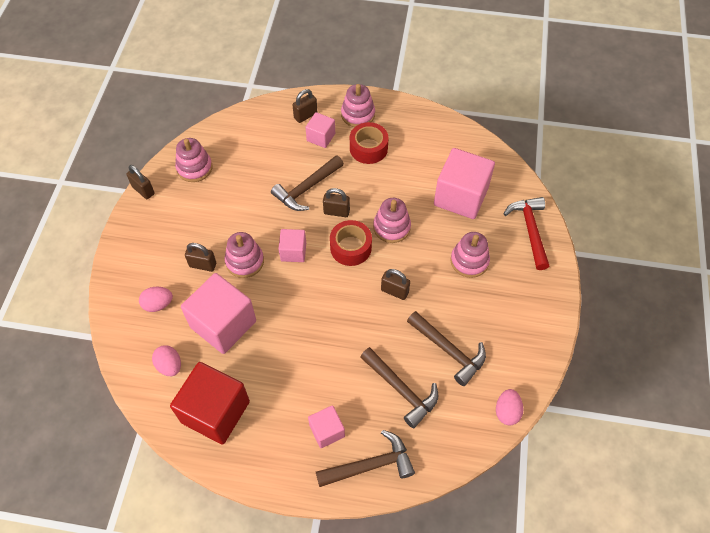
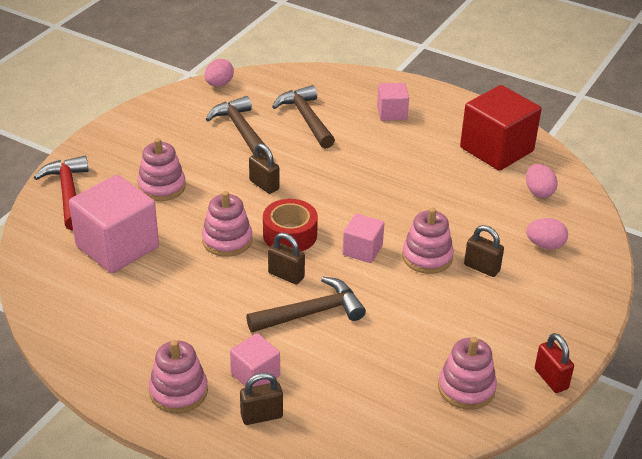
camera: 160 degrees left, 20 degrees down
brown padlock [126,165,155,199] -> red padlock [535,333,574,393]
pink cube [181,273,256,354] -> none
brown hammer [316,430,415,487] -> none
red tape [350,122,389,164] -> none
red hammer [504,197,549,270] -> red hammer turned 150 degrees clockwise [34,156,89,230]

